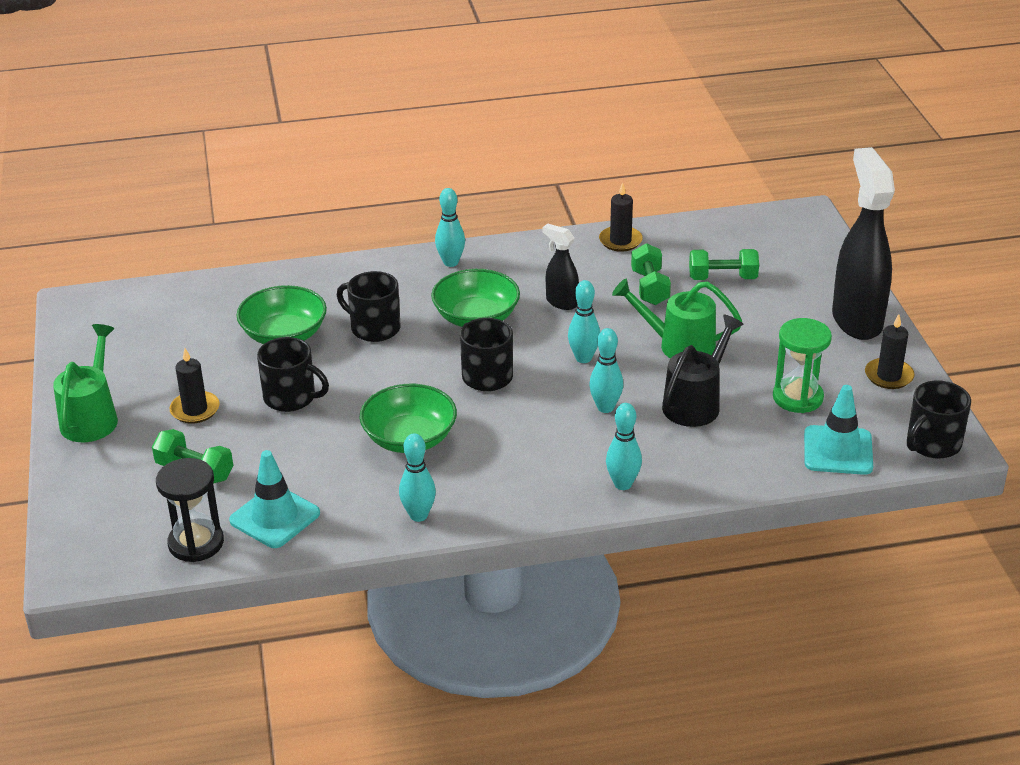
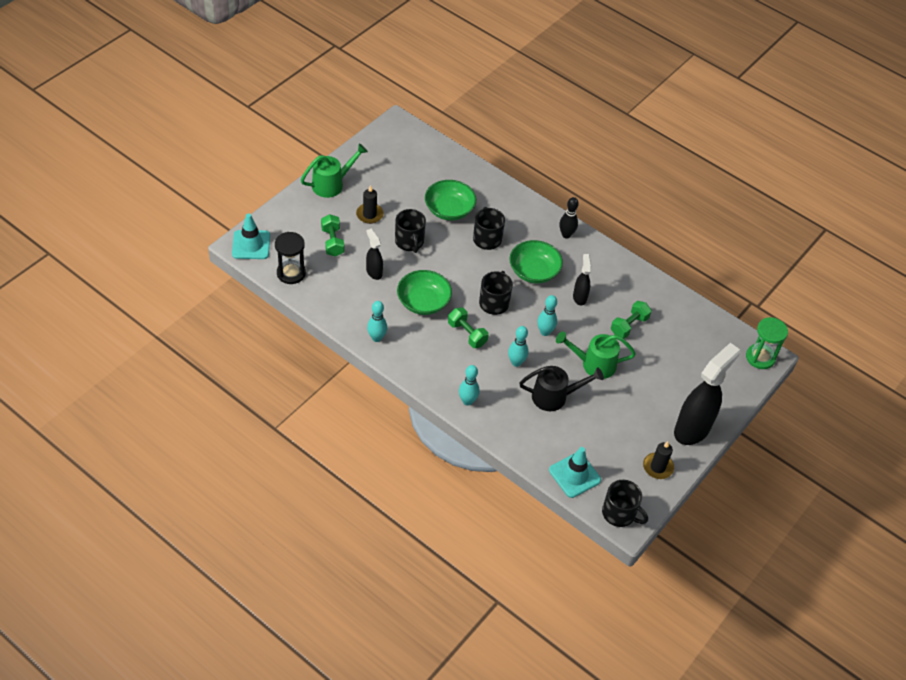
camera: 45 degrees right, 15 degrees up
turquoise traffic cone [229,450,320,548] -> turquoise traffic cone moved to [232,213,270,259]
turquoise bowling pin [435,188,465,267] -> black bowling pin [559,197,579,238]
black candle [599,182,643,252] -> none
green watering can [612,279,742,359] -> green watering can turned 60 degrees counterclockwise [556,331,636,379]
green dumbbell [689,249,759,280] -> green dumbbell moved to [448,307,489,348]
green hourglass [773,318,832,413] -> green hourglass moved to [746,317,788,369]
black mug [907,380,971,459] -> black mug turned 150 degrees counterclockwise [602,480,648,527]
none -> black spray bottle [366,229,383,280]

